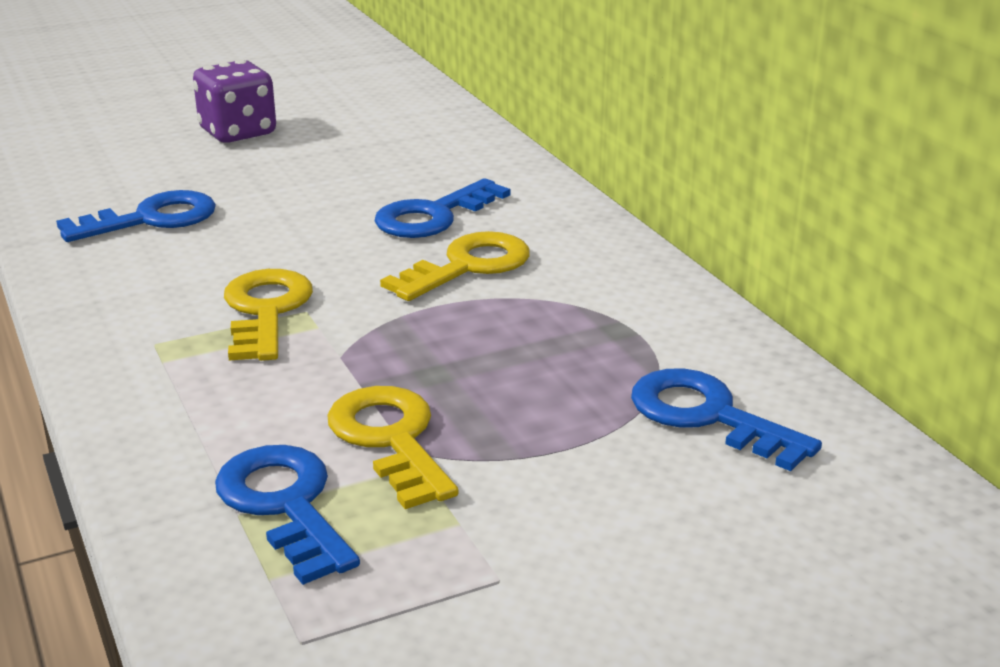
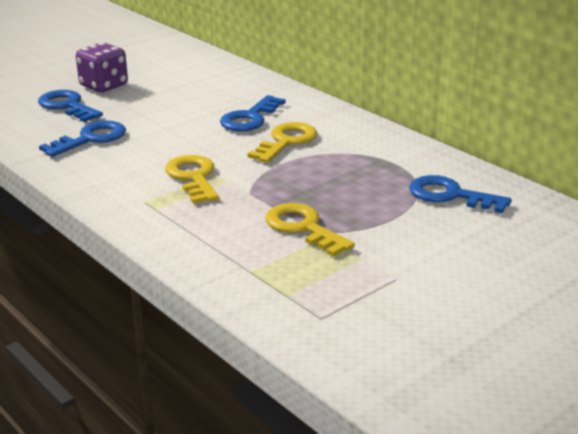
camera: 15 degrees left, 0 degrees up
blue key [215,445,360,585] -> blue key moved to [38,90,103,122]

